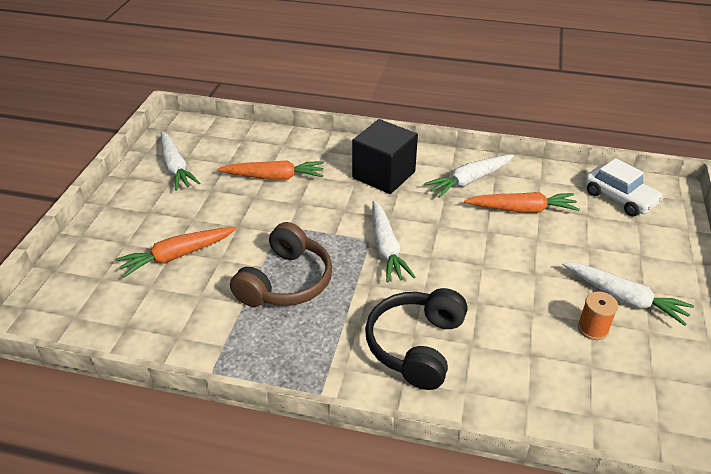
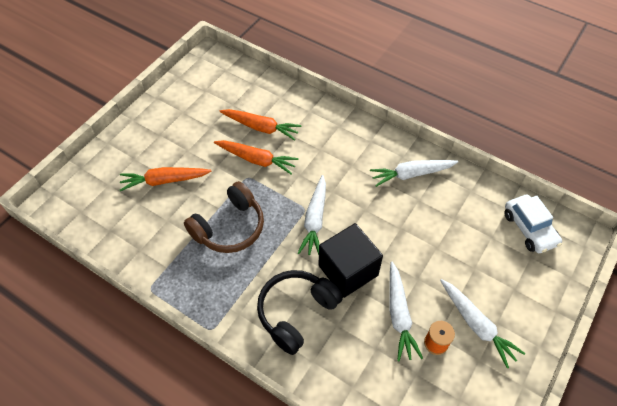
camera: 20 degrees right, 15 degrees up
white carrot [161,131,200,191] -> white carrot moved to [389,262,423,361]
black cube [352,119,418,194] -> black cube moved to [319,223,383,298]
orange carrot [464,192,580,213] -> orange carrot moved to [214,140,299,174]

